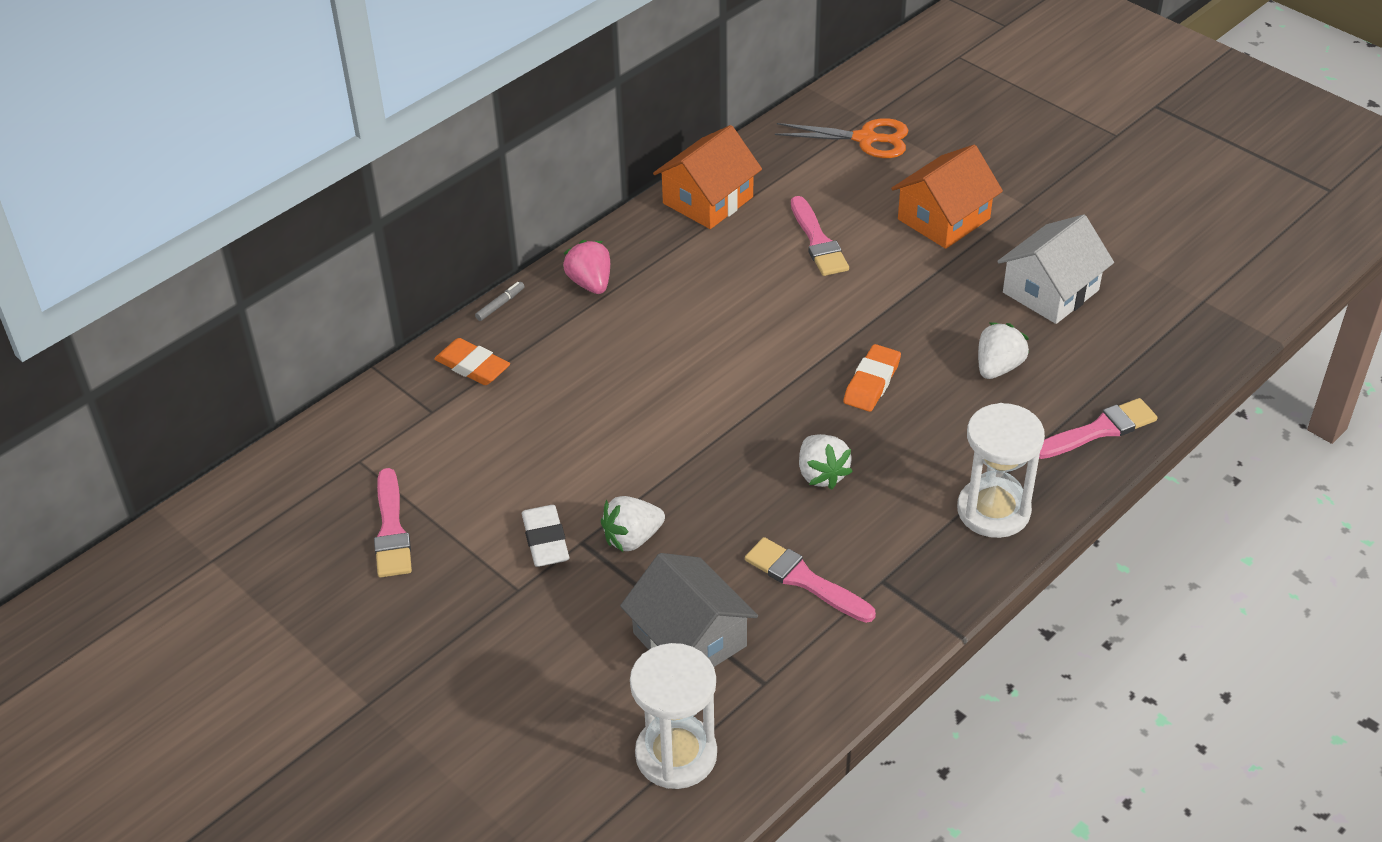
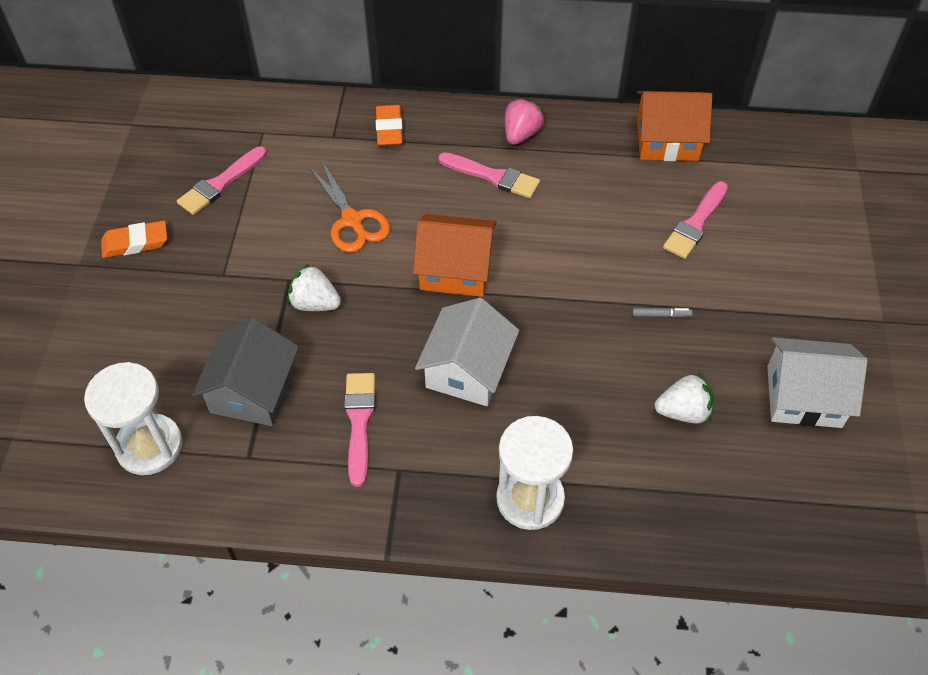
camera: 50 degrees right, 10 degrees up
grey marker [475,282,525,321] -> grey marker moved to [632,308,693,317]
white eraser [522,505,569,567] -> none
orange scissors [775,118,908,158] -> orange scissors moved to [309,159,390,253]
white strawberry [799,434,853,489] -> white house [415,298,519,406]
orange eraser [843,344,901,412] -> orange eraser moved to [101,221,167,258]
orange house [891,145,1003,249] -> orange house moved to [413,214,497,297]
pink brush [1039,398,1158,459] -> pink brush moved to [438,152,540,198]

